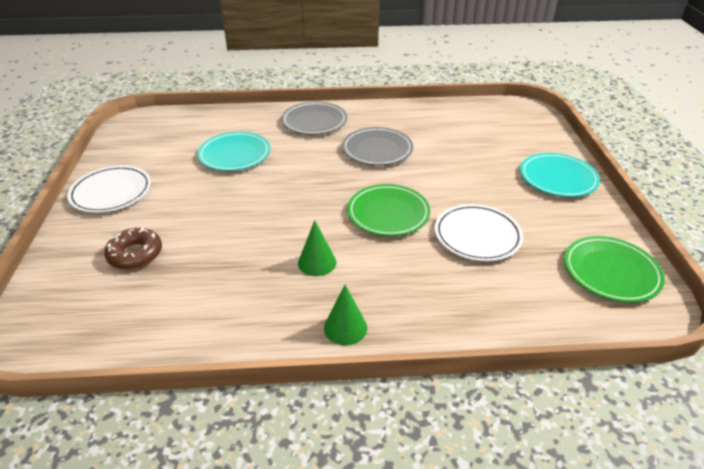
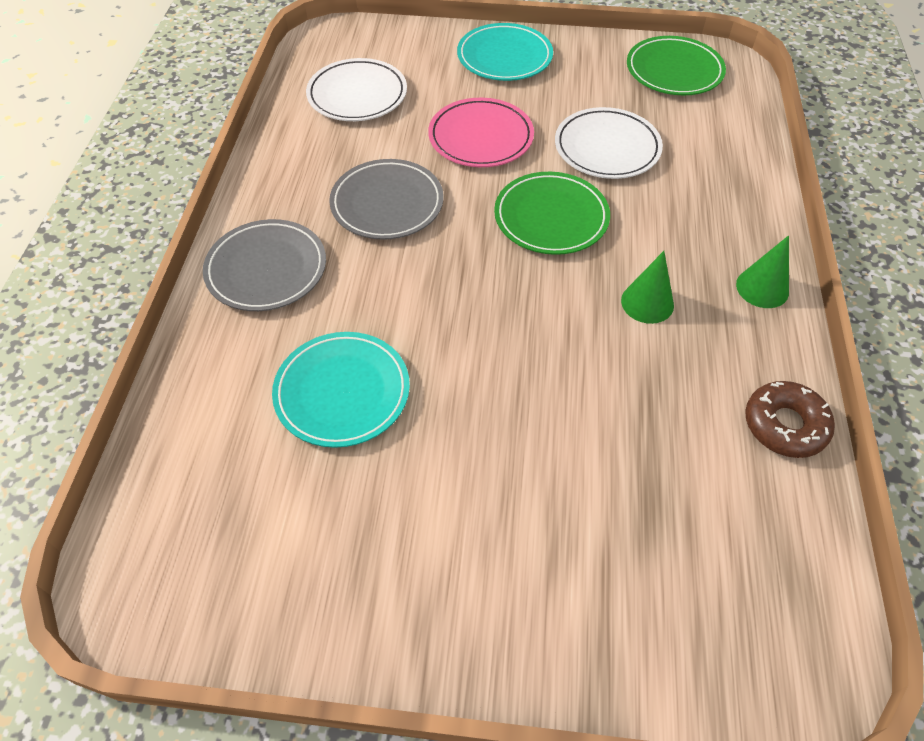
camera: 80 degrees left, 15 degrees up
white plate [67,165,151,213] -> white plate moved to [306,58,407,121]
brown donut [104,227,162,269] -> brown donut moved to [745,381,835,458]
none -> pink plate [428,98,534,167]

